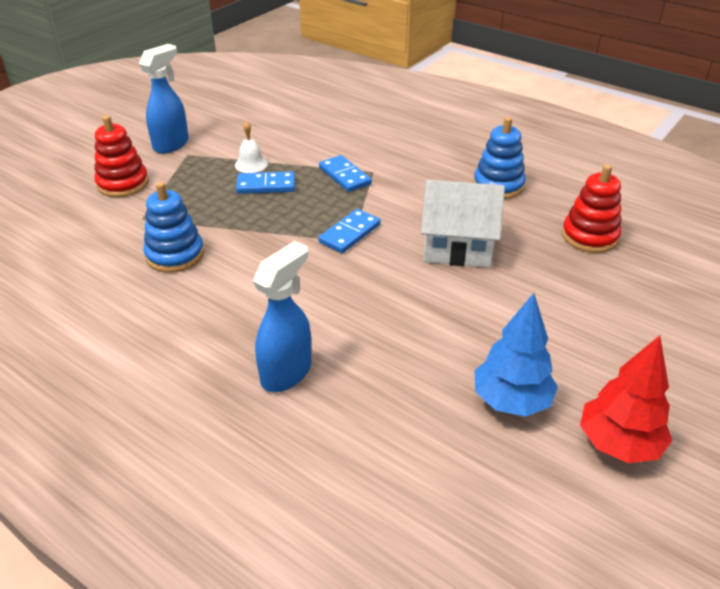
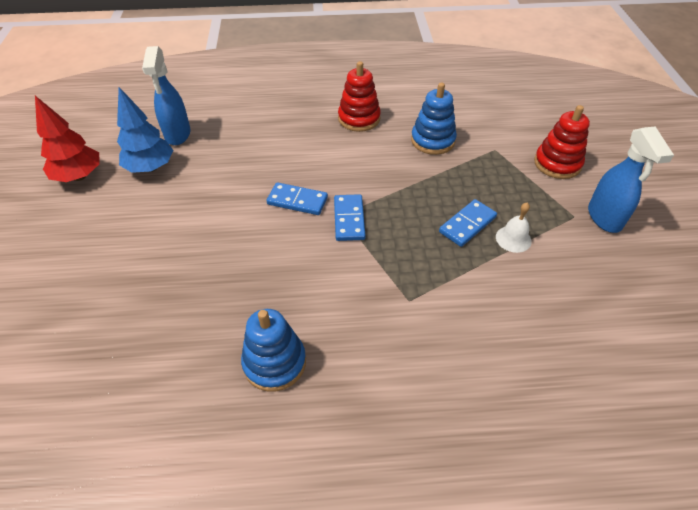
camera: 140 degrees right, 10 degrees up
blue spray bottle [253,241,312,392] -> blue spray bottle moved to [142,46,191,145]
blue domino [319,155,372,192] -> blue domino moved to [267,182,328,215]
white house [421,180,505,268] -> none
red stacking toy [562,164,621,253] -> red stacking toy moved to [338,61,381,132]

